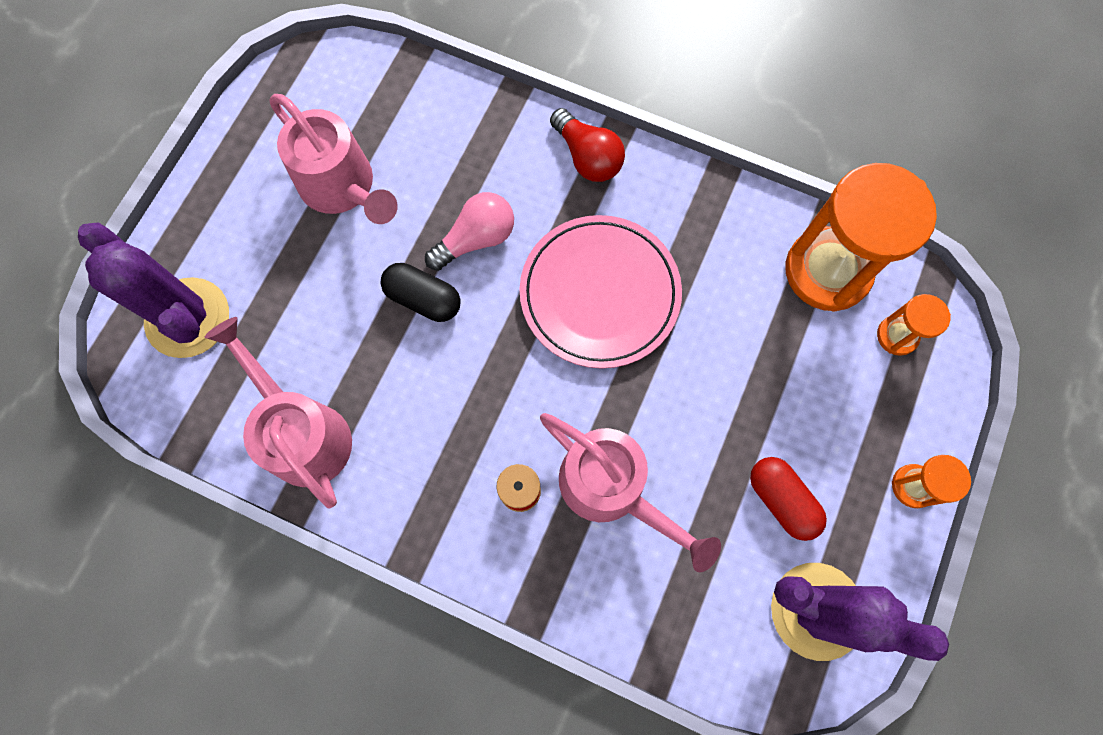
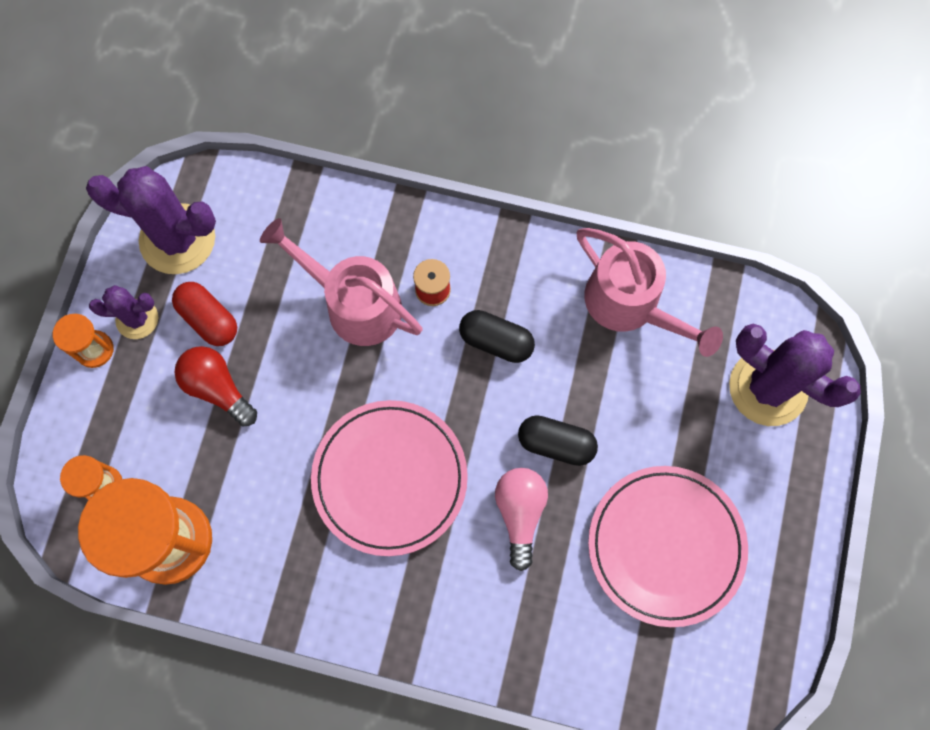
camera: 170 degrees right, 0 degrees up
pink watering can [269,94,398,224] -> pink plate [588,466,748,627]
pink light bulb [425,192,514,271] -> pink light bulb turned 135 degrees clockwise [495,468,548,571]
red light bulb [550,108,625,182] -> red light bulb moved to [174,346,257,426]
none -> purple cactus [89,285,158,339]
none -> black capsule [459,310,535,363]

